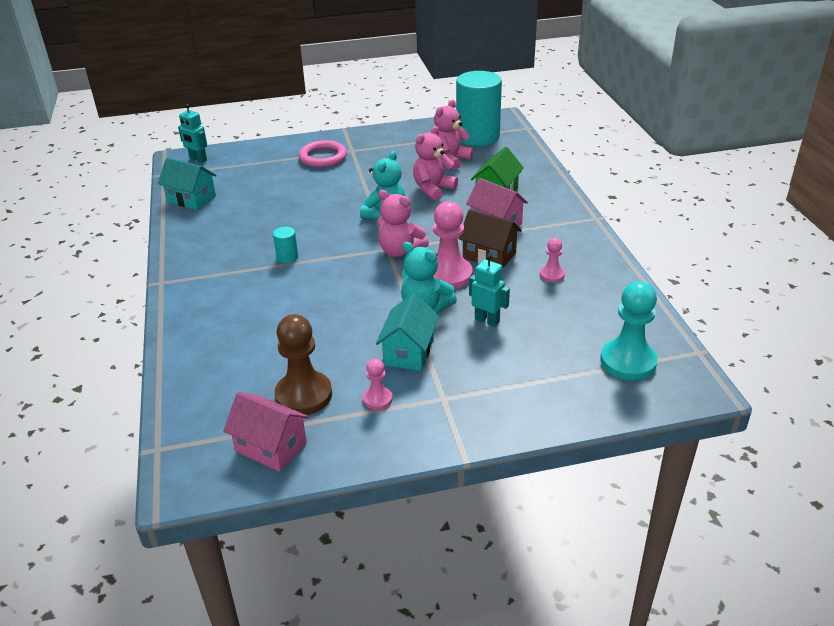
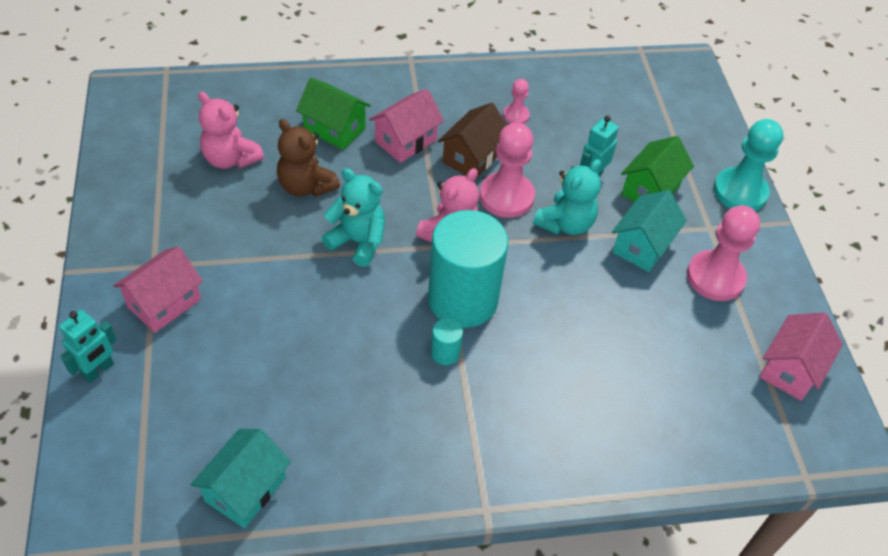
camera: 90 degrees left, 15 degrees up
turquoise robot [178,104,207,163] -> turquoise robot moved to [59,310,117,383]
brown pawn [275,314,332,415] -> none
pink ring [299,140,347,168] -> pink house [113,247,203,333]
pink pawn [363,359,393,410] -> pink pawn [687,205,760,301], size x1.94
turquoise house [376,293,439,371] -> turquoise house turned 75 degrees counterclockwise [612,190,687,272]
pink teddy bear [413,126,458,201] -> brown teddy bear [277,119,340,197]
turquoise cylinder [456,71,502,146] -> turquoise cylinder moved to [428,210,508,328]
turquoise pawn [600,281,658,380] -> turquoise pawn moved to [713,119,783,211]
none -> green house [621,136,694,202]

